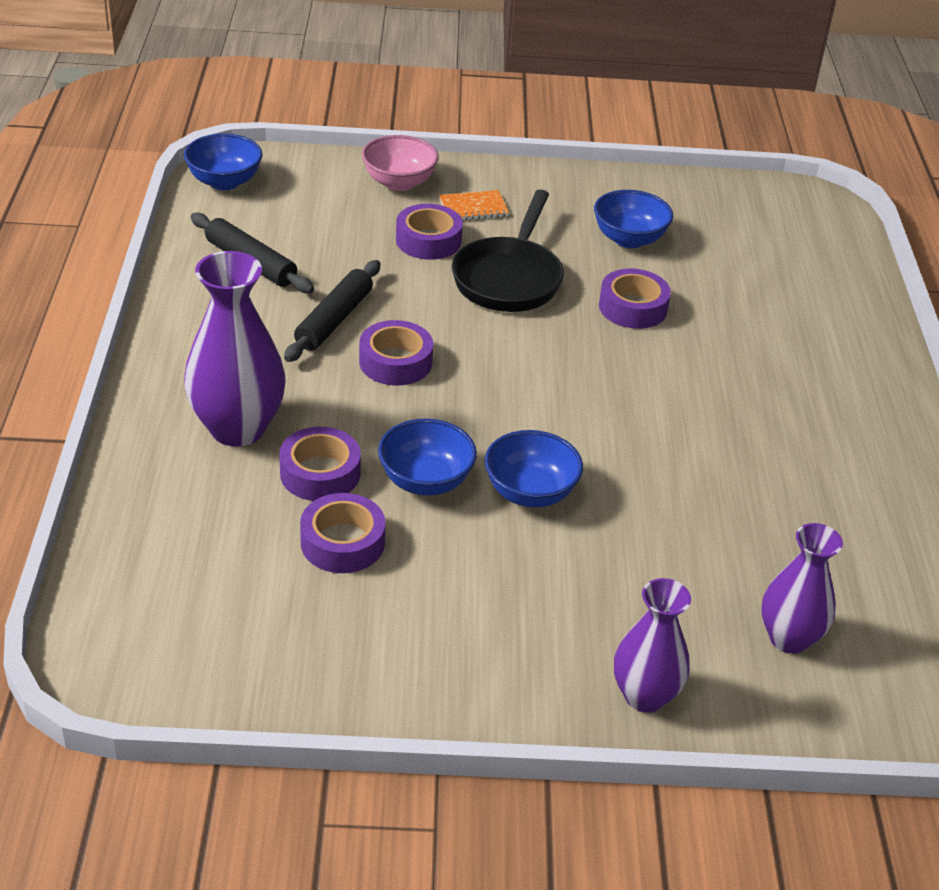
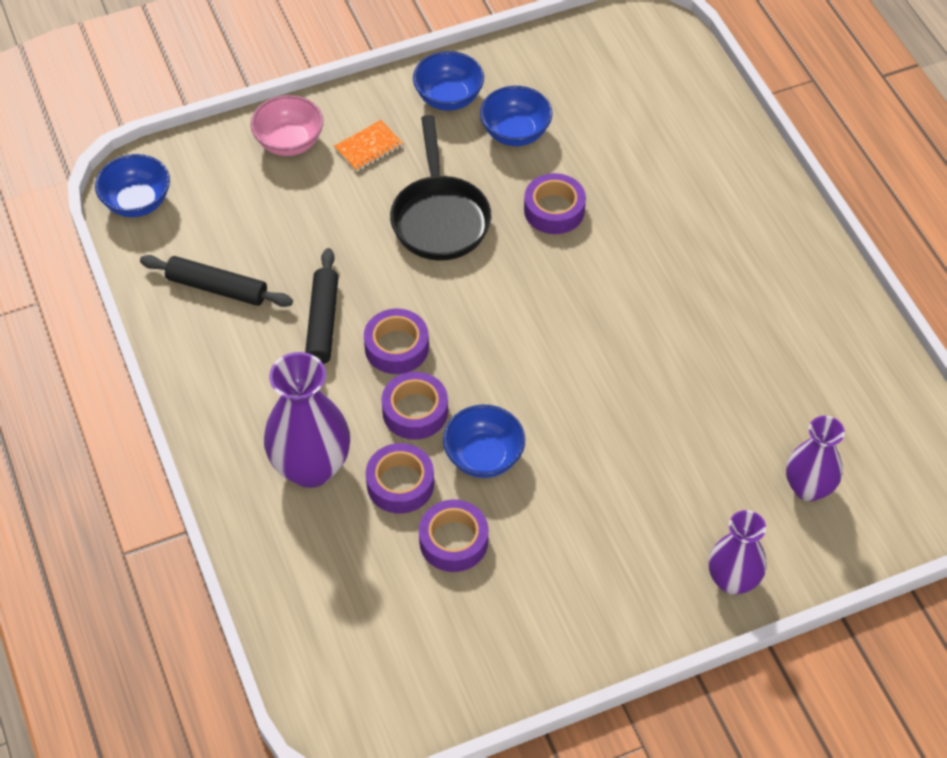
camera: 20 degrees left, 15 degrees up
purple tape [396,204,463,260] -> purple tape moved to [381,372,448,440]
blue bowl [485,430,583,507] -> blue bowl moved to [413,51,484,111]

